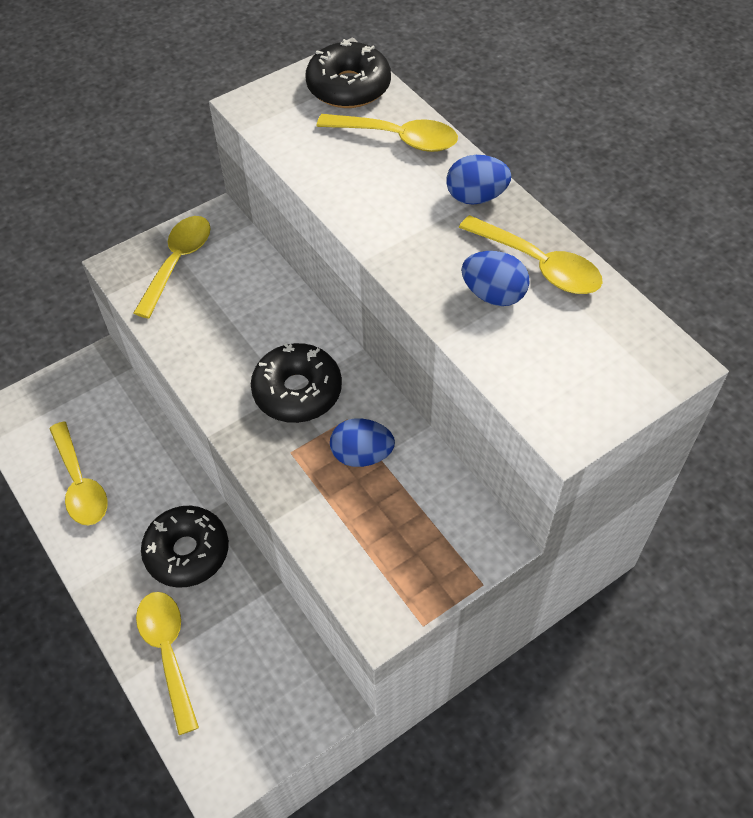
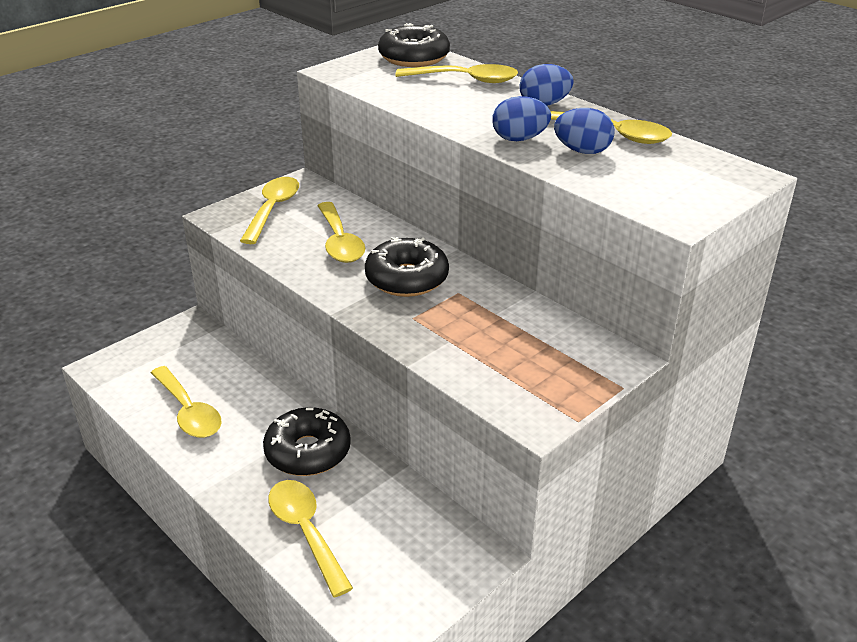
camera: 10 degrees left, 20 degrees down
blue egg [330,418,395,467] -> blue egg moved to [492,96,551,141]
none -> yellow spoon [317,202,365,263]

